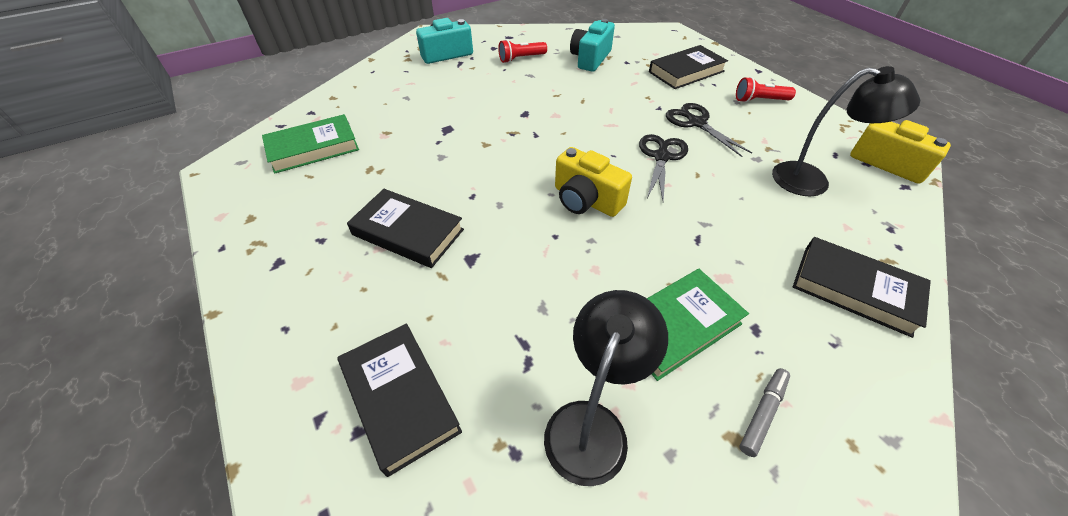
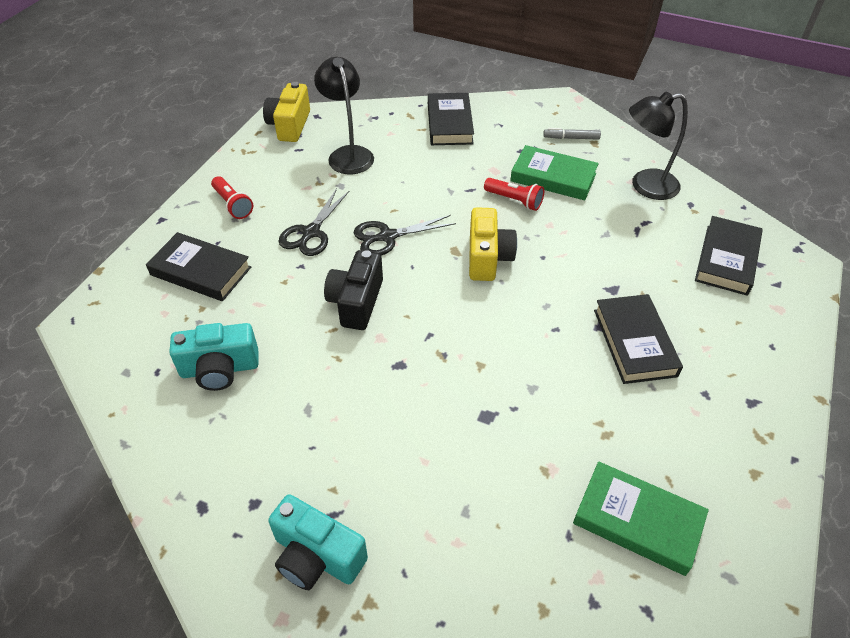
camera: 125 degrees left, 0 degrees up
red flashlight [498,39,547,63] -> red flashlight moved to [484,178,544,211]
none -> black camera [324,250,383,330]

